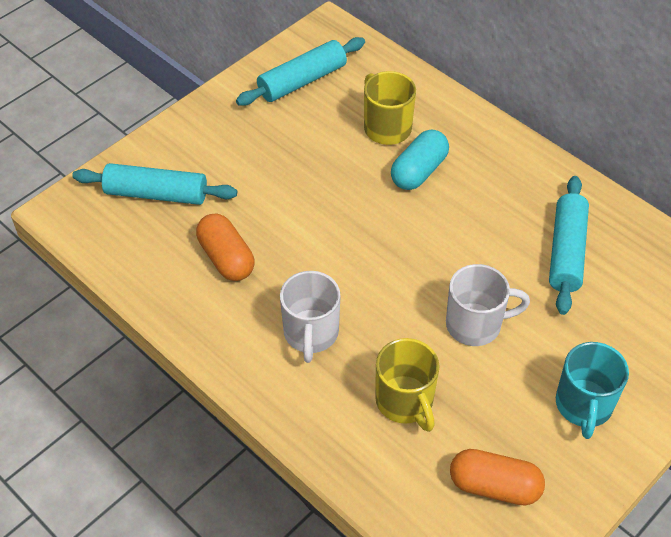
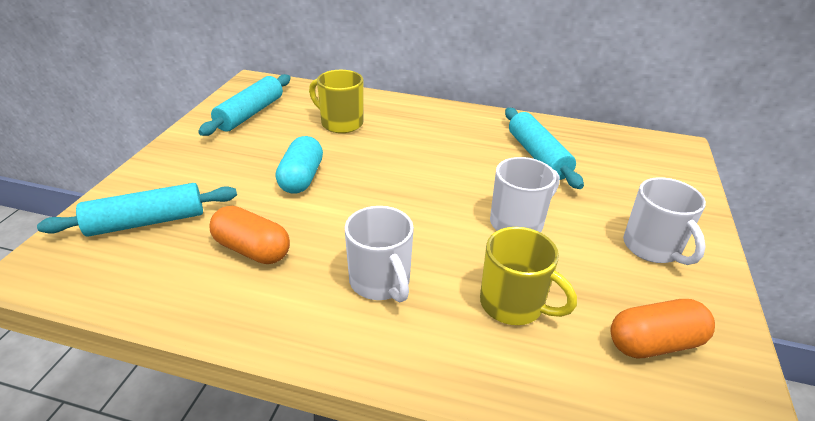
camera: 30 degrees left, 15 degrees down
turquoise capsule [391,130,449,190] -> turquoise capsule moved to [276,136,323,194]
turquoise mug [556,342,629,439] -> white mug [623,177,706,265]

